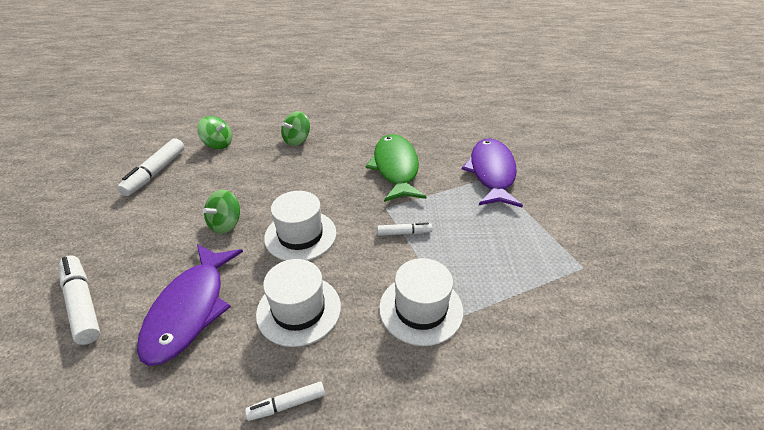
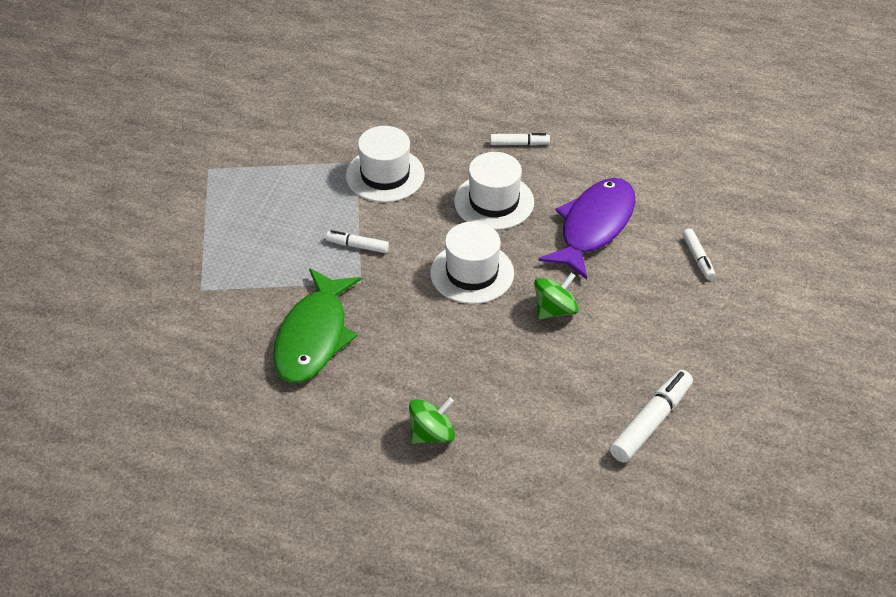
camera: 160 degrees left, 5 degrees up
white marker [59,255,100,345] -> white marker [682,229,716,280], size x0.57
green spinning top [197,116,232,149] -> none
purple fish [462,138,523,207] -> none

